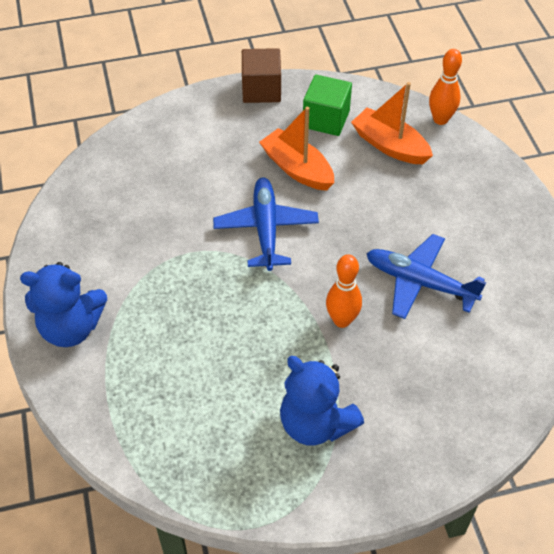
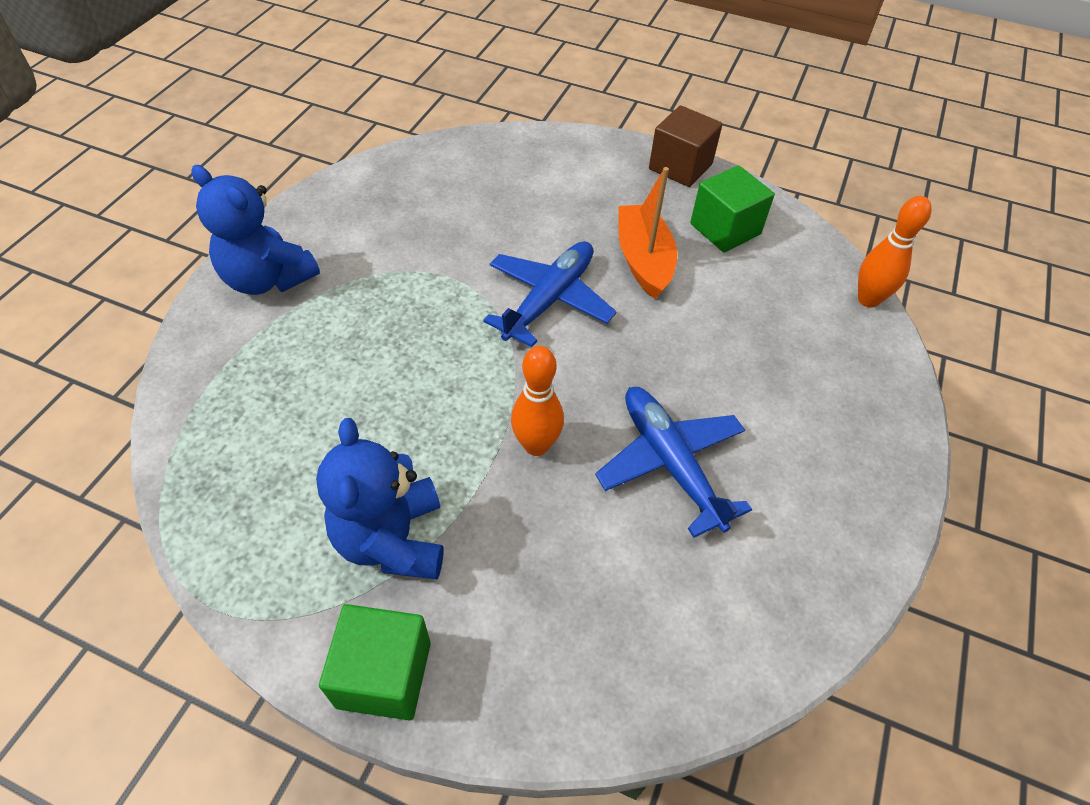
camera: 35 degrees right, 0 degrees up
orange boat [351,82,433,164] -> none
none -> green cube [319,604,431,720]

